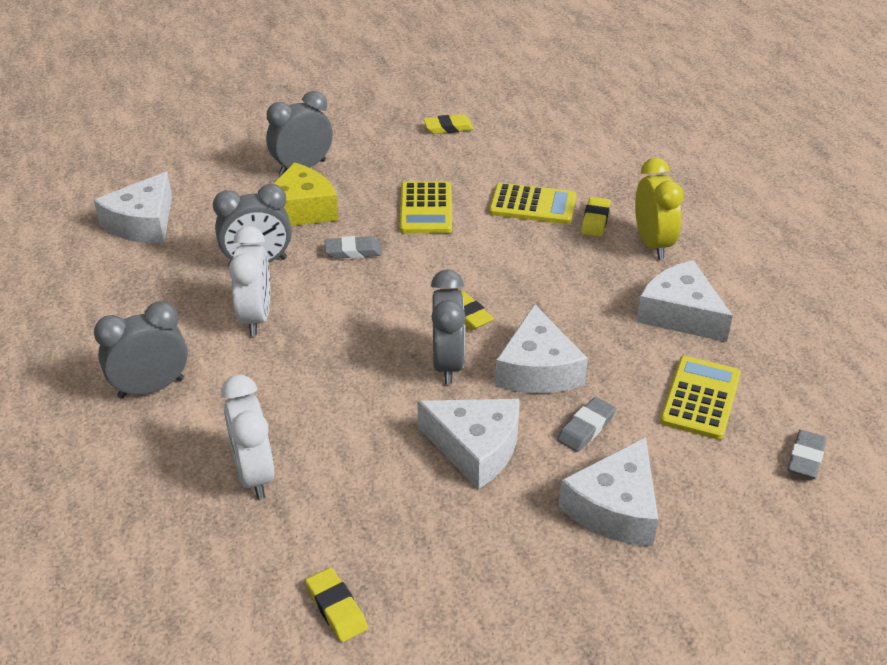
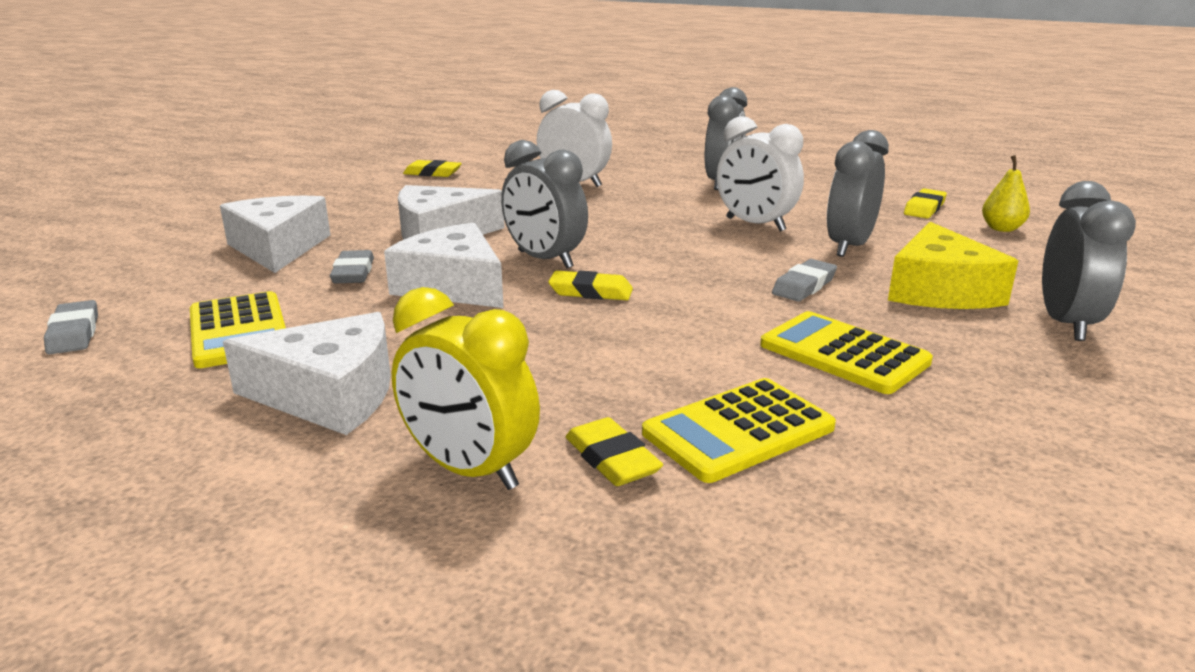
camera: 135 degrees right, 15 degrees down
white cheese [94,172,172,243] -> yellow pear [982,155,1030,232]
yellow eraser [424,114,474,134] -> yellow eraser moved to [904,189,947,219]

